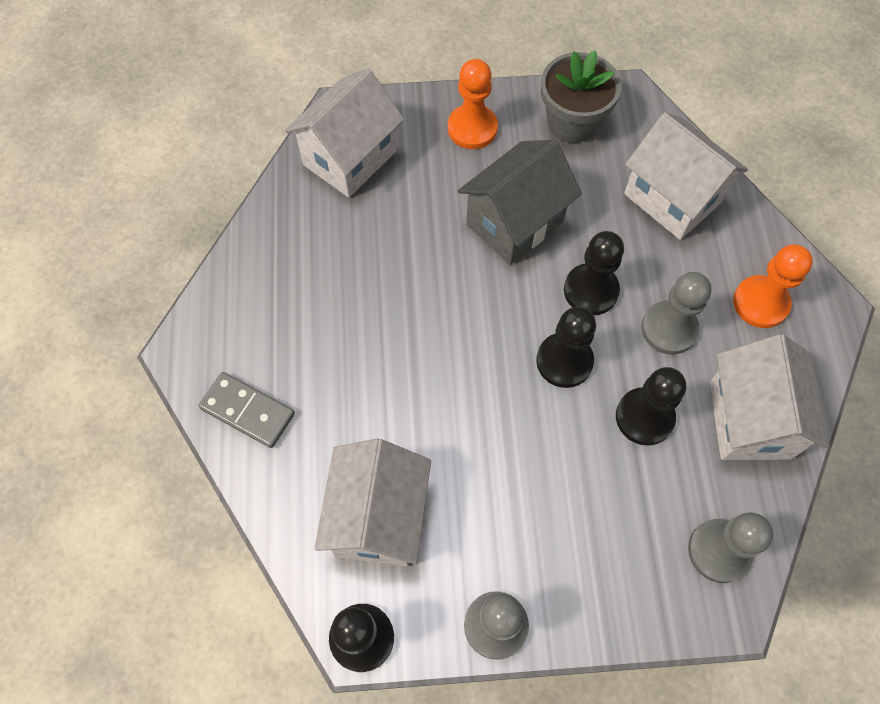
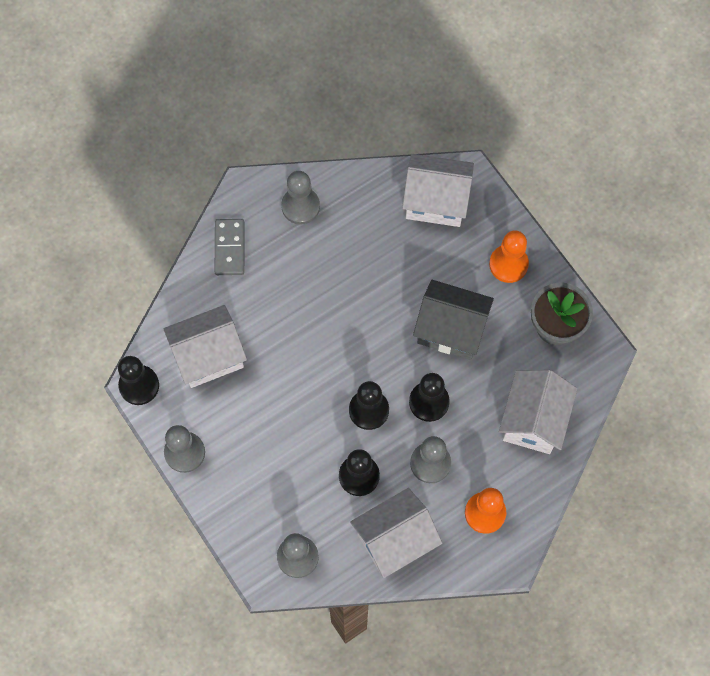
camera: 60 degrees right, 5 degrees up
none -> grey pawn [281,171,320,225]

